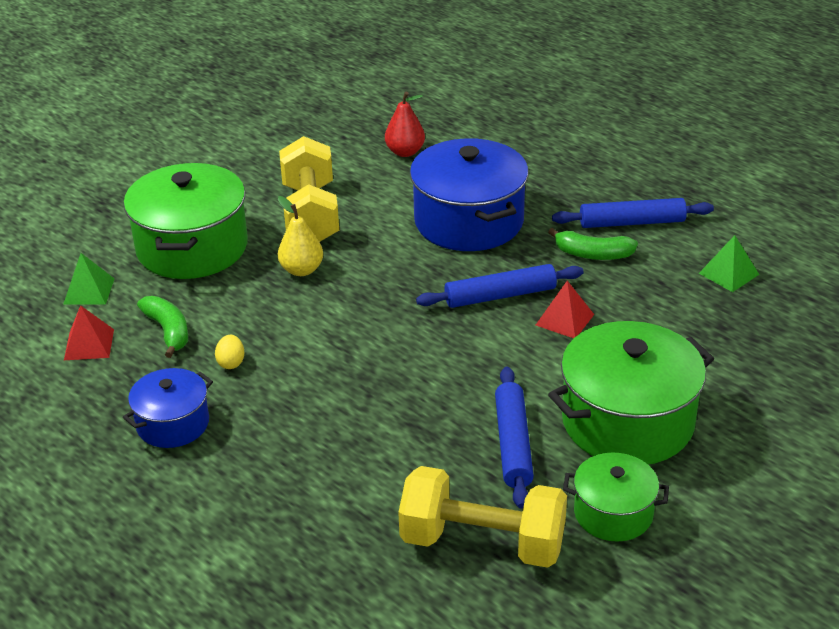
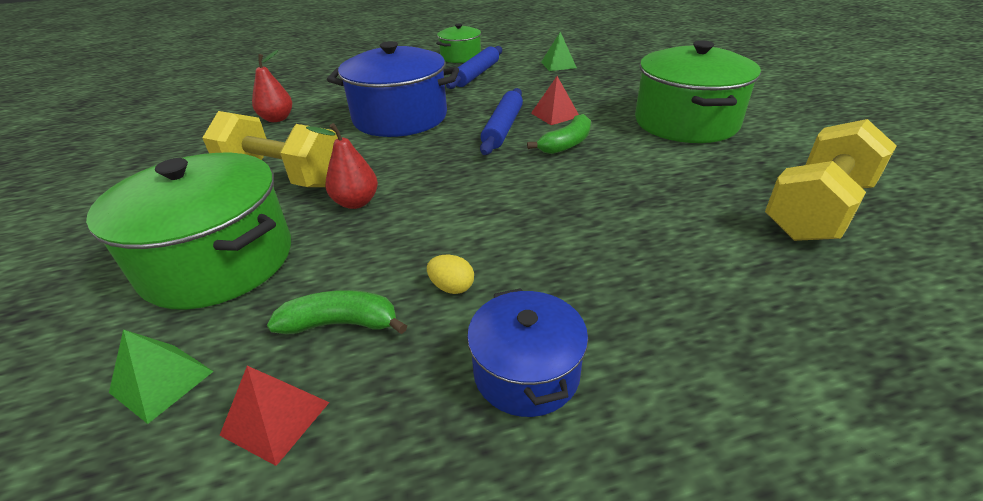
camera: 60 degrees left, 0 degrees up
yellow pear [278,196,323,276] -> red pear [306,123,378,209]
blue rolling pin [495,366,534,509] -> none
green banana [548,228,638,260] -> green banana moved to [527,114,591,154]
green pot [563,453,669,542] -> green pot moved to [436,23,482,63]

